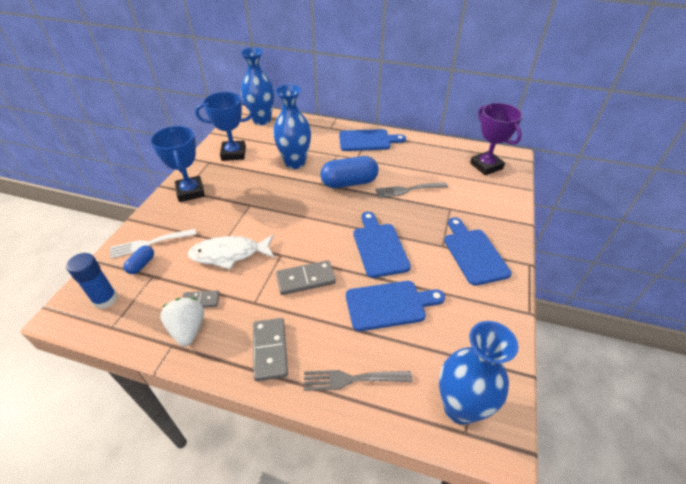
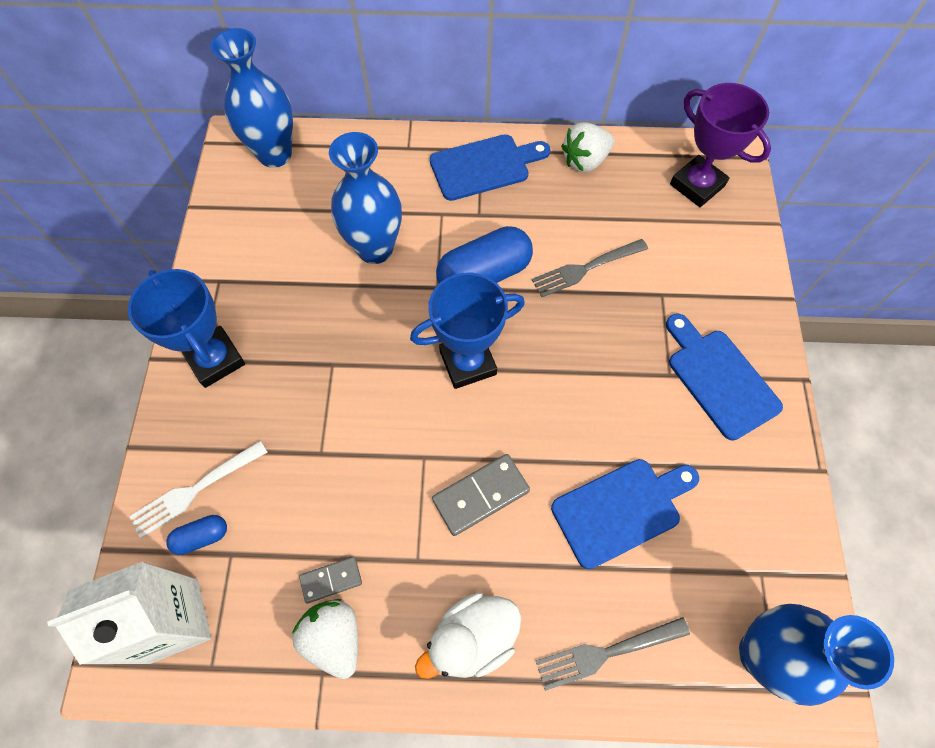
camera: 15 degrees left, 20 degrees up
blue glue stick [66,253,118,309] -> white carton [47,561,211,665]
blue capsule [124,246,154,274] -> blue capsule turned 60 degrees clockwise [166,515,227,555]
white fish [188,234,275,270] -> none
blue trophy [195,92,254,161] -> blue trophy moved to [410,273,525,389]
grey domino [253,318,288,381] -> white duck [415,592,522,679]
blue cutting board [353,212,411,278] -> none
none -> white strawberry [561,122,614,172]

